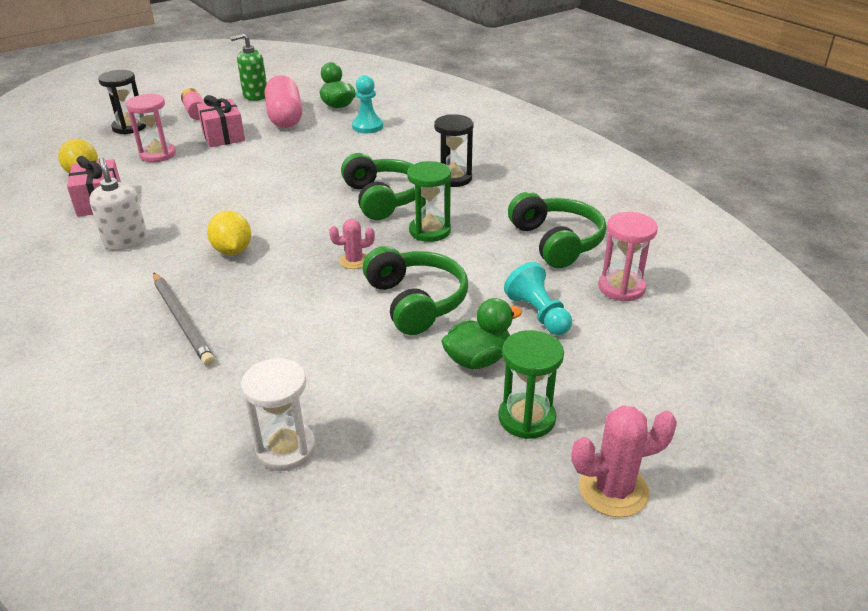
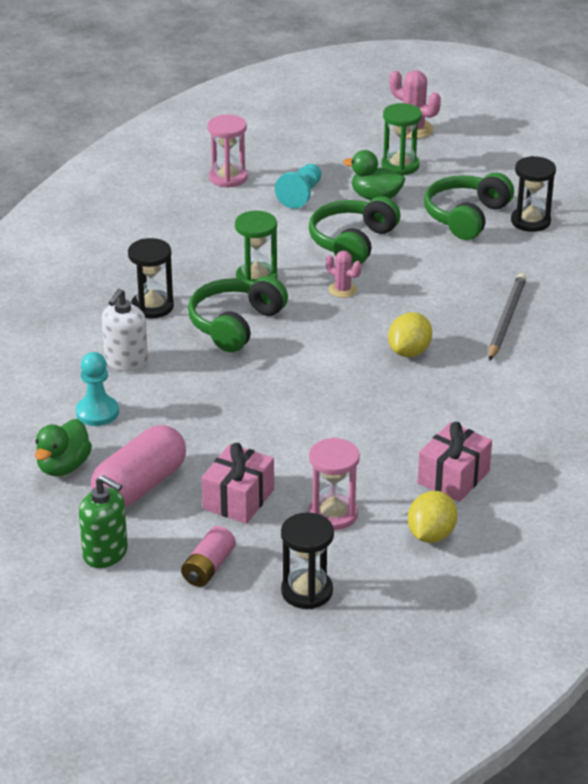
camera: 130 degrees left, 0 degrees up
white soap dispenser [89,157,148,250] -> white soap dispenser moved to [102,289,148,372]
white hourglass [241,358,316,471] -> black hourglass [511,156,556,232]
green headphones [508,192,606,268] -> green headphones moved to [424,172,514,240]

